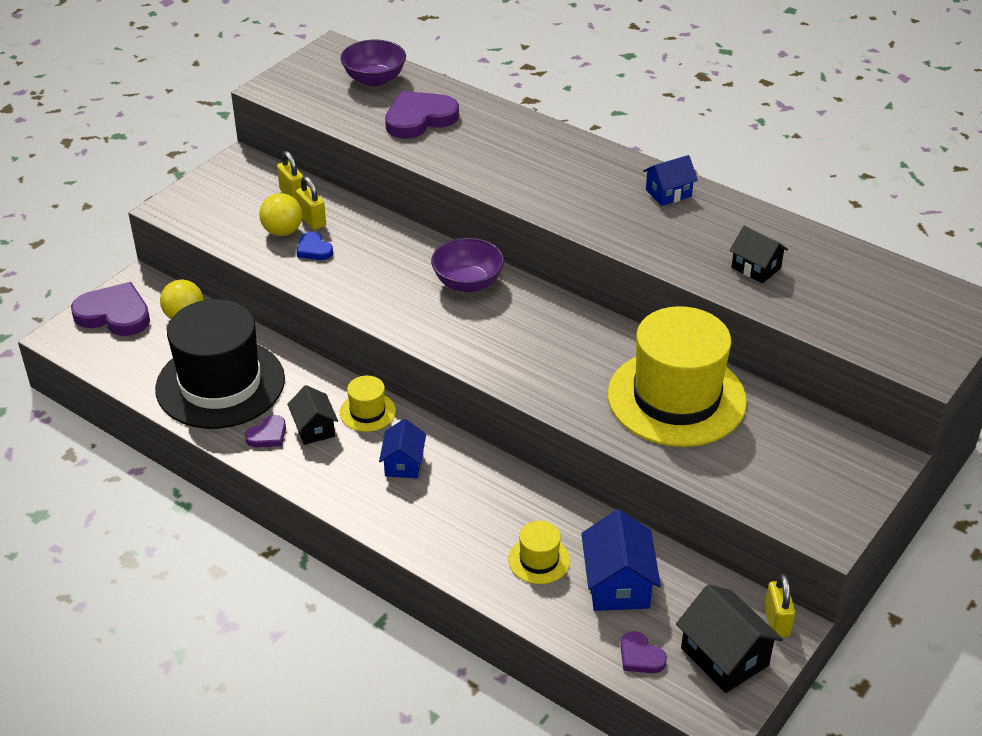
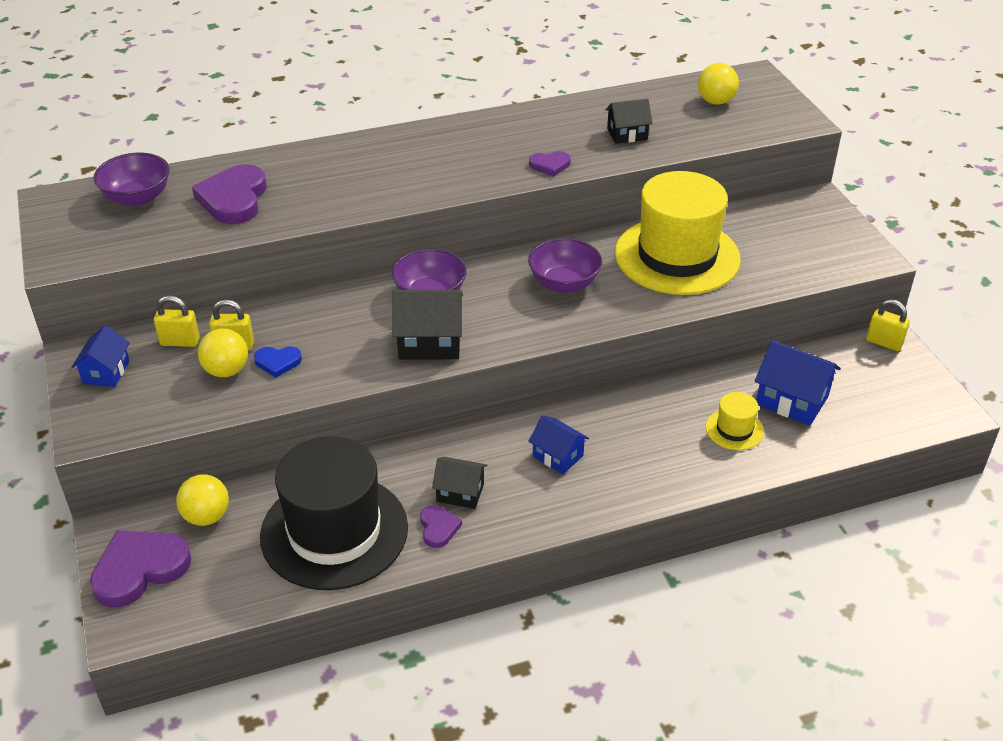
camera: 55 degrees left, 0 degrees up
yellow hat [340,376,396,432] -> none
purple heart [621,631,667,673] -> purple heart moved to [529,151,571,177]
blue house [643,155,698,206] -> blue house moved to [72,325,130,387]
black house [676,584,783,693] -> black house moved to [392,290,463,360]
none -> purple bowl [528,238,602,293]
none -> yellow ball [698,63,739,105]

